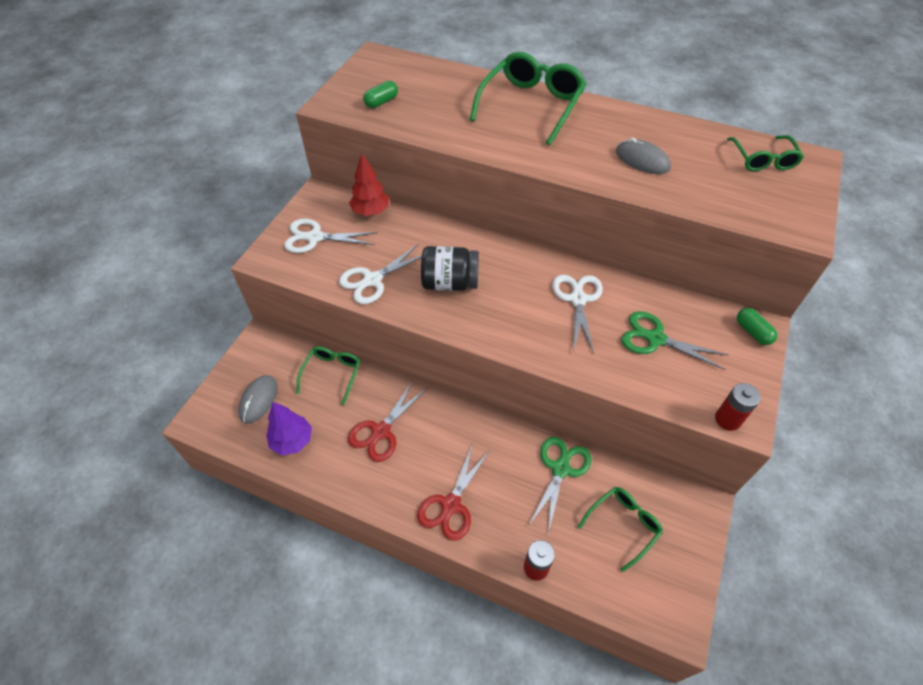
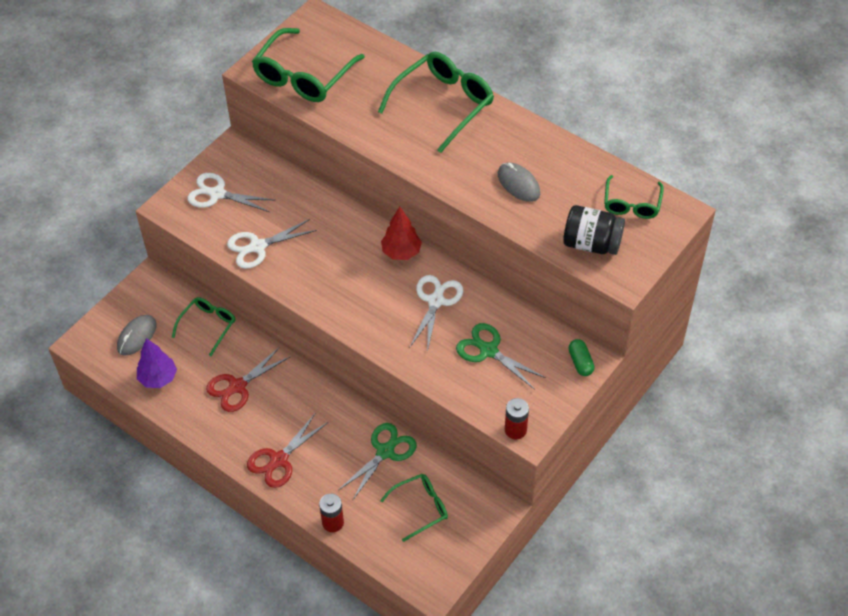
camera: 15 degrees right, 0 degrees up
red tree [349,154,389,216] -> red tree moved to [381,207,422,260]
green capsule [363,81,398,108] -> green glasses [252,28,365,102]
black jar [421,246,479,291] -> black jar moved to [563,205,625,255]

